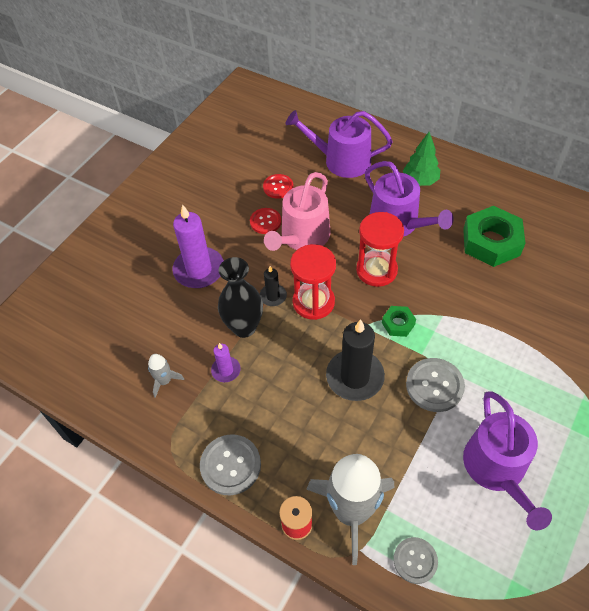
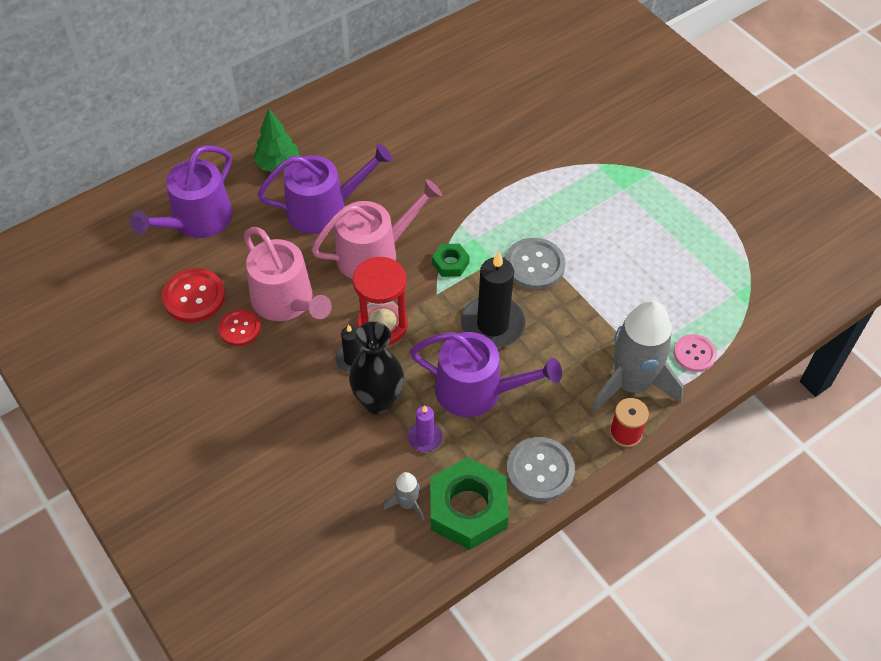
camera: 70 degrees left, 0 degrees up
purple candle [172,204,224,288] -> none
red button [263,174,293,199] -> red button [162,269,225,322], size x1.52
red hourglass [356,212,404,287] -> pink watering can [312,179,442,279]
grey button [393,537,438,584] -> pink button [674,334,717,372]
green nut [463,206,525,267] -> green nut moved to [430,457,509,550]
purple watering can [463,391,552,530] -> purple watering can moved to [410,332,562,417]

